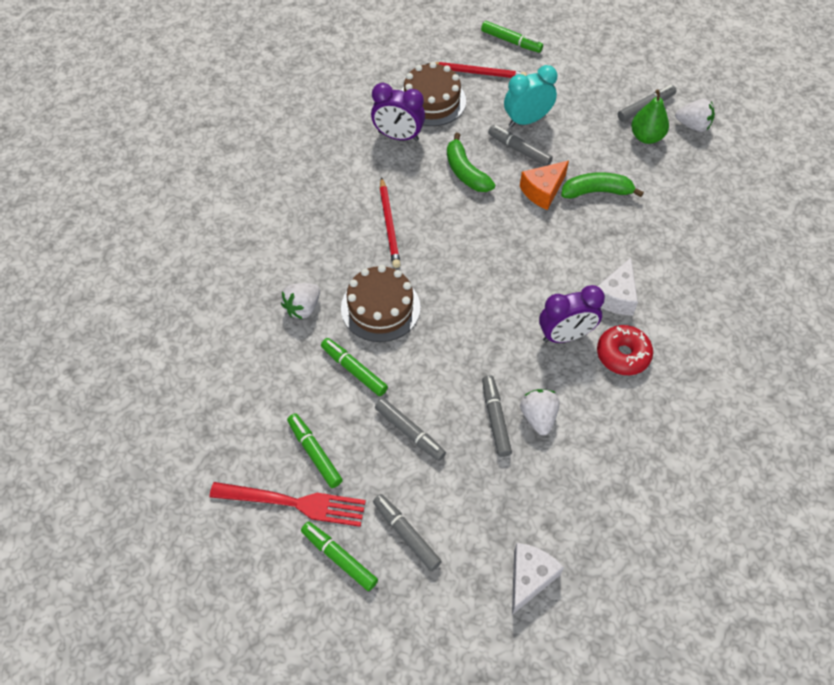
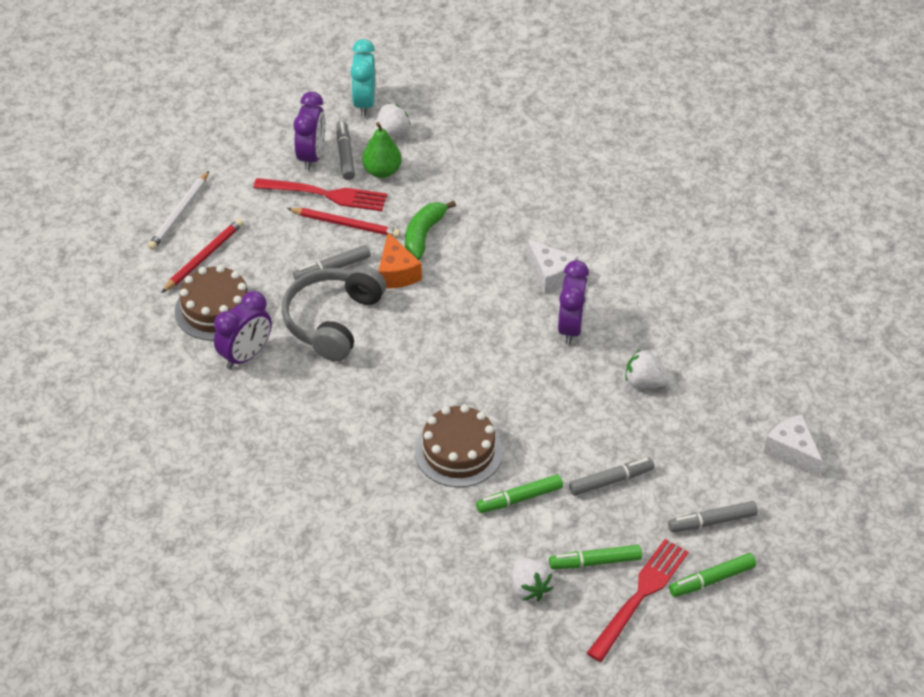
camera: 65 degrees left, 10 degrees down
white strawberry [281,283,320,319] -> white strawberry moved to [512,558,554,601]
red pencil [380,177,401,268] -> red pencil moved to [287,208,401,237]
green banana [447,133,495,192] -> grey headphones [281,265,386,362]
green marker [481,21,543,53] -> white pencil [148,171,209,250]
grey marker [482,375,512,457] -> none
turquoise clock [504,65,557,127] -> turquoise clock moved to [351,39,375,117]
red donut [597,325,653,375] -> none
none -> red fork [253,178,387,211]
none -> purple clock [294,92,326,171]

